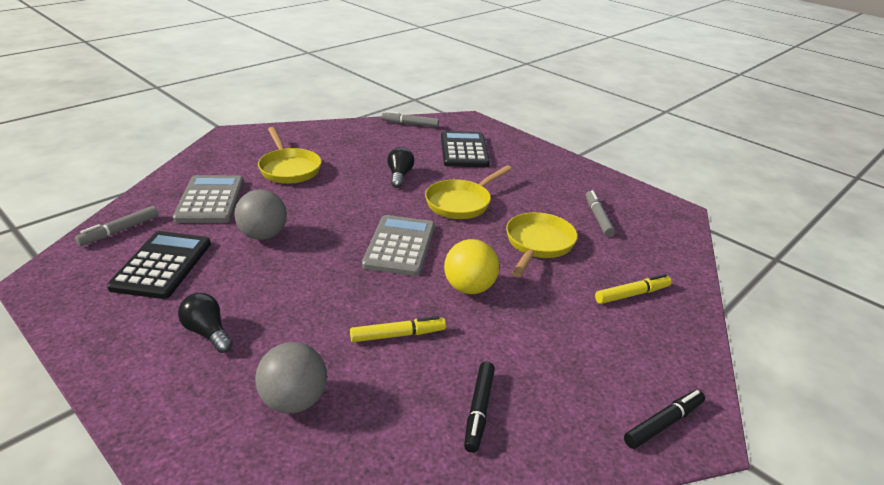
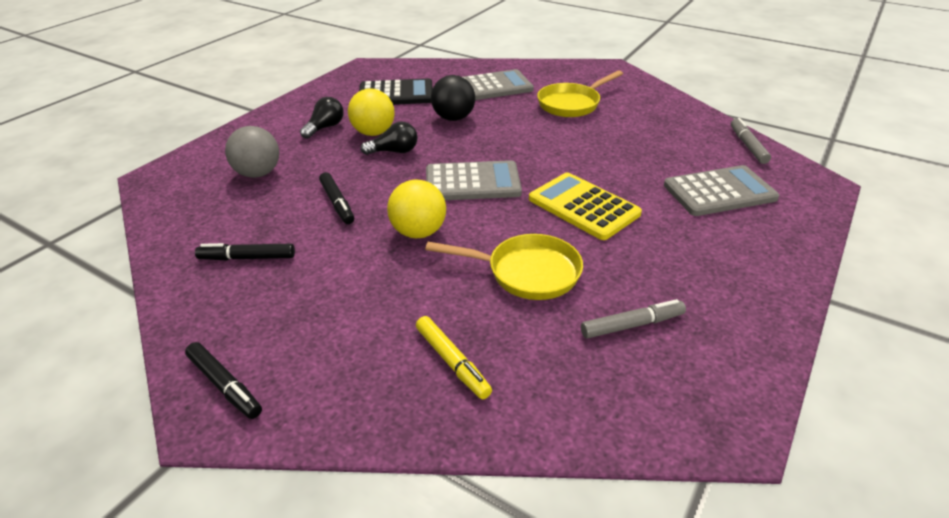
camera: 80 degrees right, 5 degrees up
grey marker [75,206,159,246] -> none
grey ball [234,190,287,240] -> black ball [431,75,475,121]
yellow marker [350,316,446,342] -> black marker [319,172,354,224]
black light bulb [387,147,414,188] -> black light bulb moved to [360,122,417,155]
yellow pan [425,165,512,219] -> yellow calculator [529,172,642,240]
black calculator [441,131,490,167] -> grey calculator [664,165,779,216]
none -> yellow ball [348,88,395,136]

